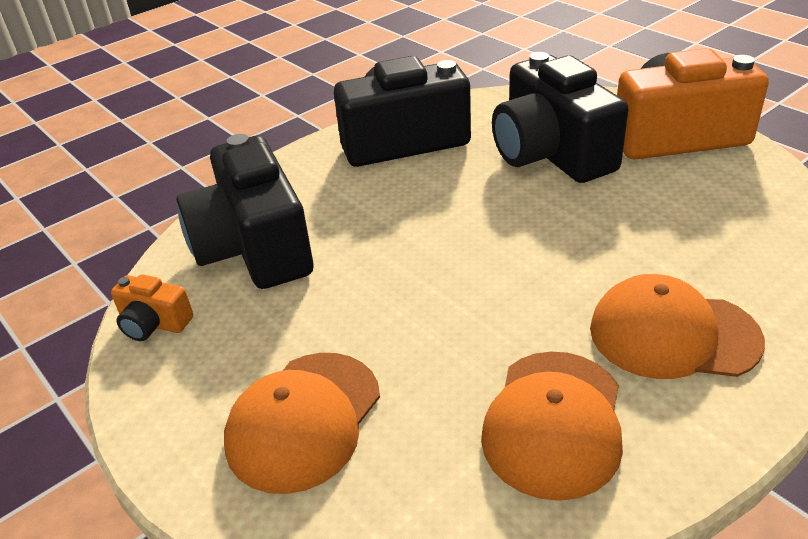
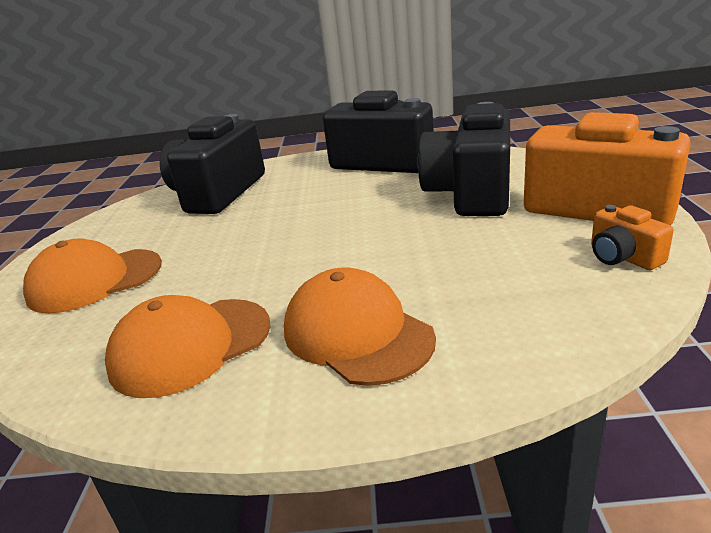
camera: 40 degrees right, 10 degrees down
orange camera [111,274,193,341] -> orange camera moved to [591,205,674,270]

